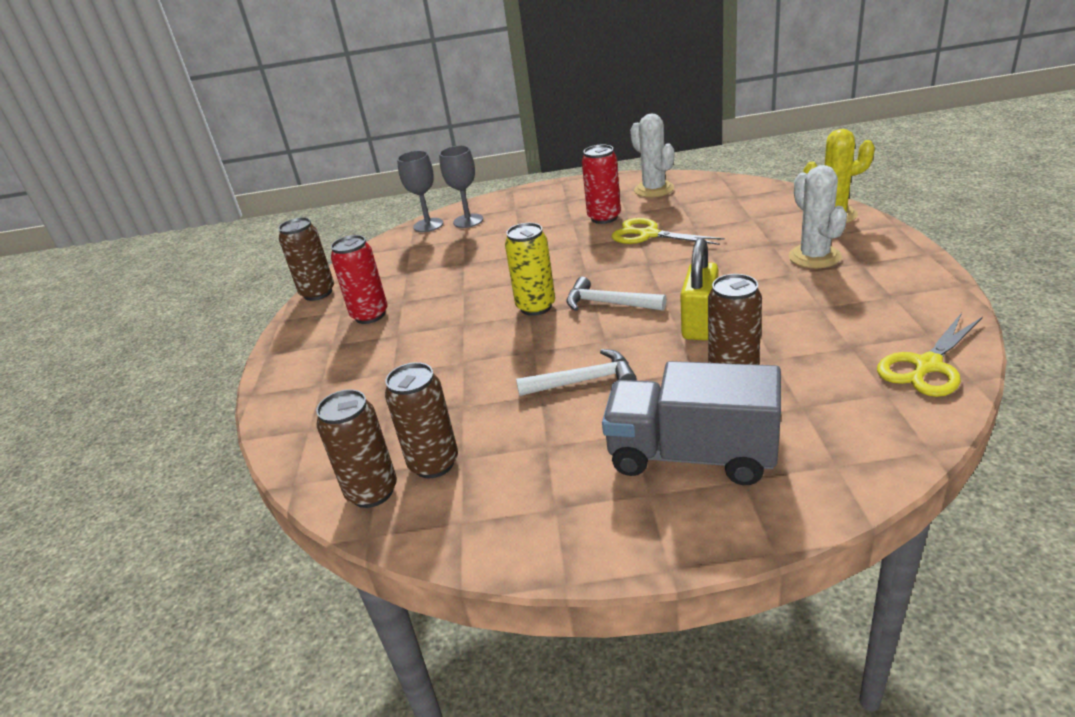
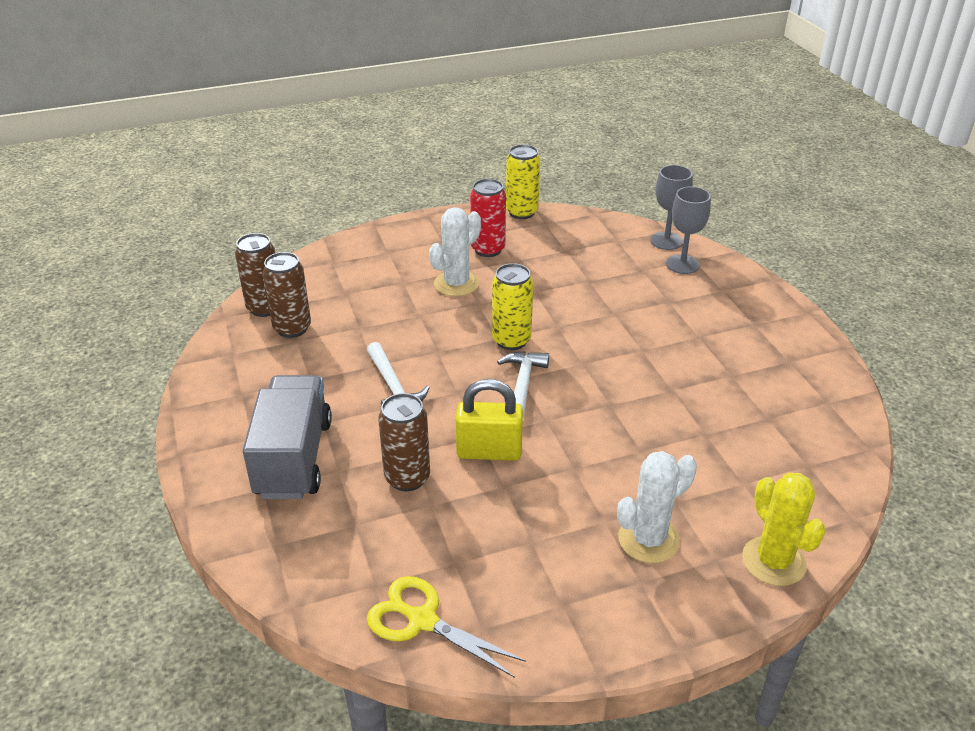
camera: 70 degrees right, 5 degrees up
brown can [278,217,334,301] -> yellow can [506,144,540,219]
red can [582,145,621,224] -> none
yellow scissors [612,218,725,245] -> none
white cactus [630,113,674,197] -> white cactus moved to [429,207,481,297]

